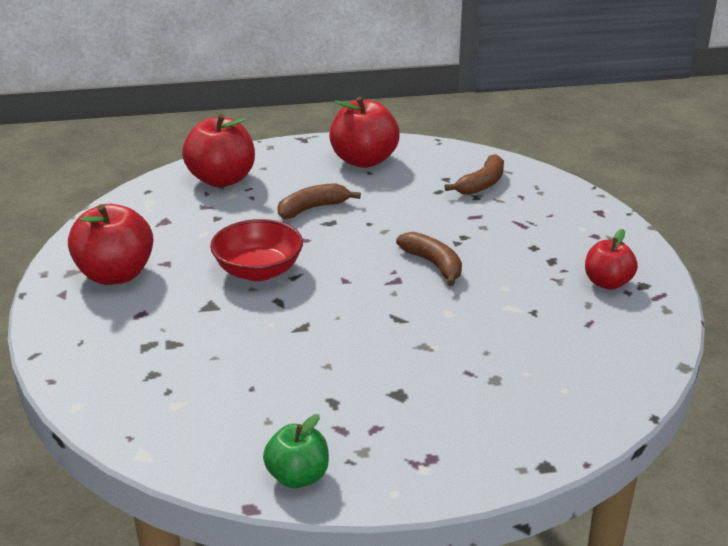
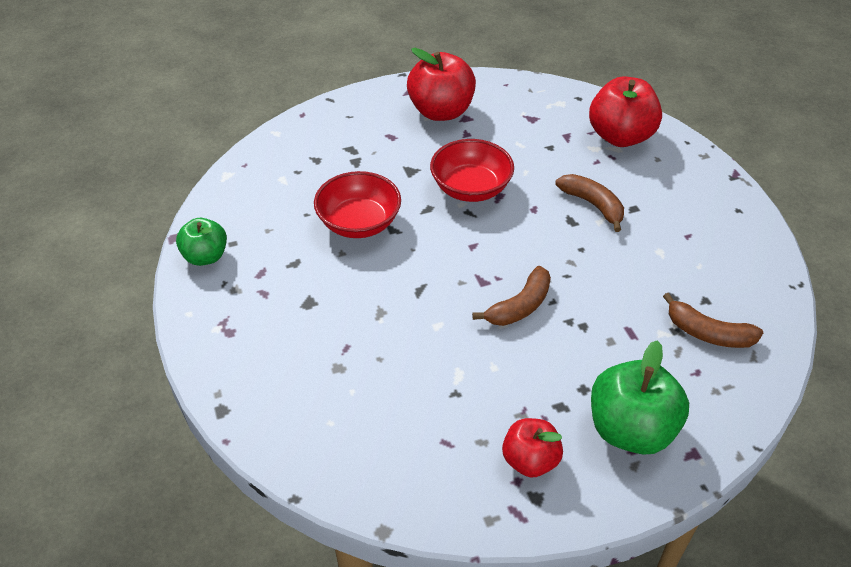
camera: 80 degrees right, 15 degrees up
red apple [329,96,400,168] -> none
none -> red bowl [314,171,401,238]
none -> green apple [591,340,689,455]

